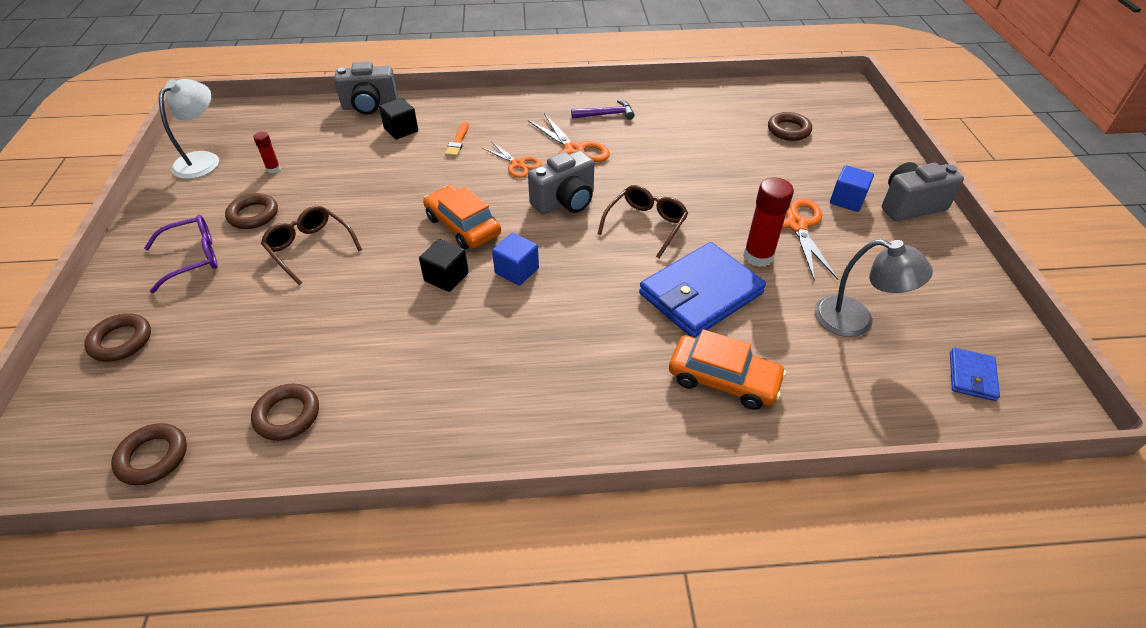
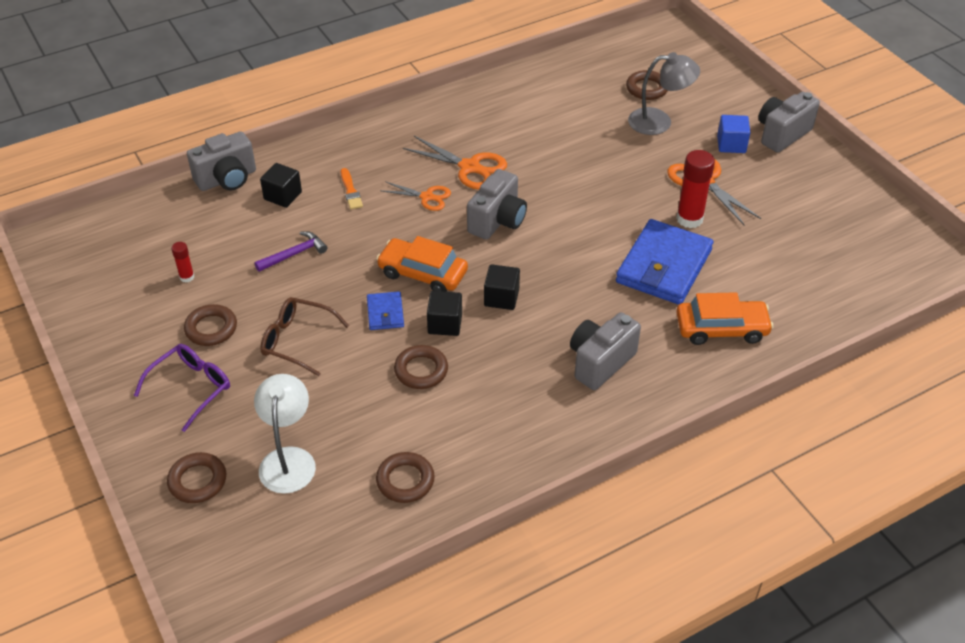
camera: 25 degrees left, 0 degrees up
brown ring [111,423,187,486] -> brown ring moved to [394,345,448,389]
white lamp [159,79,219,179] -> white lamp moved to [254,374,316,494]
blue cube [492,233,539,286] -> black cube [484,264,520,310]
purple hammer [571,100,635,120] -> purple hammer moved to [254,231,327,272]
brown glasses [597,185,688,258] -> none
grey lamp [814,239,933,337] -> grey lamp moved to [628,52,700,135]
blue wallet [950,348,1000,401] -> blue wallet moved to [367,291,404,330]
none -> grey camera [570,312,641,390]

